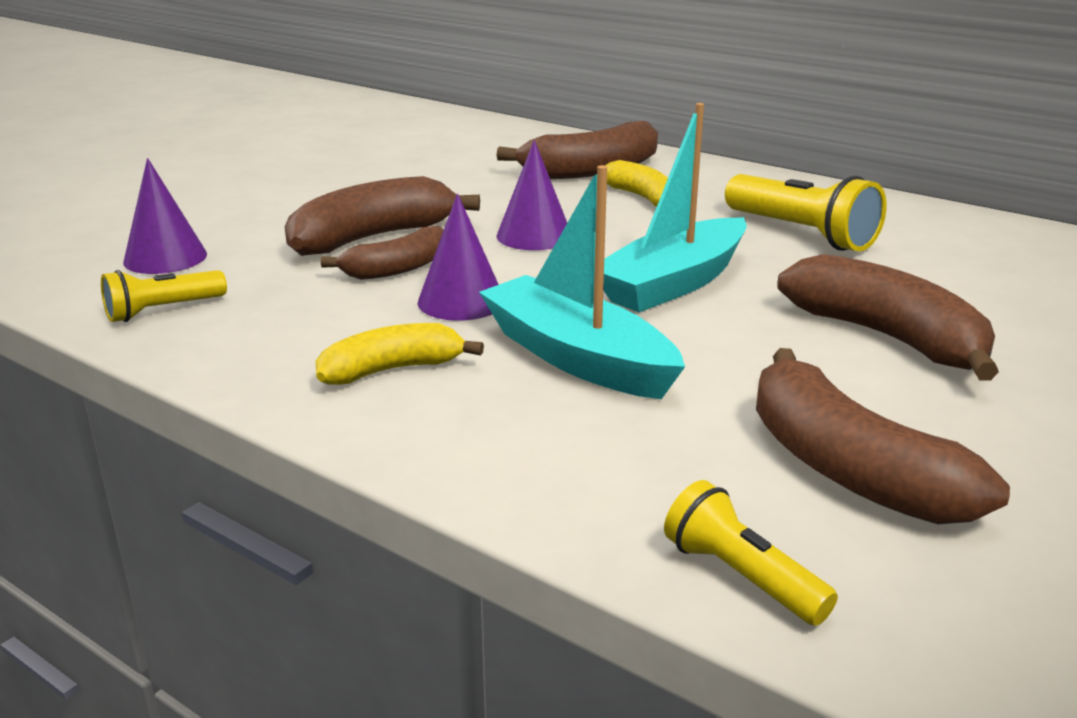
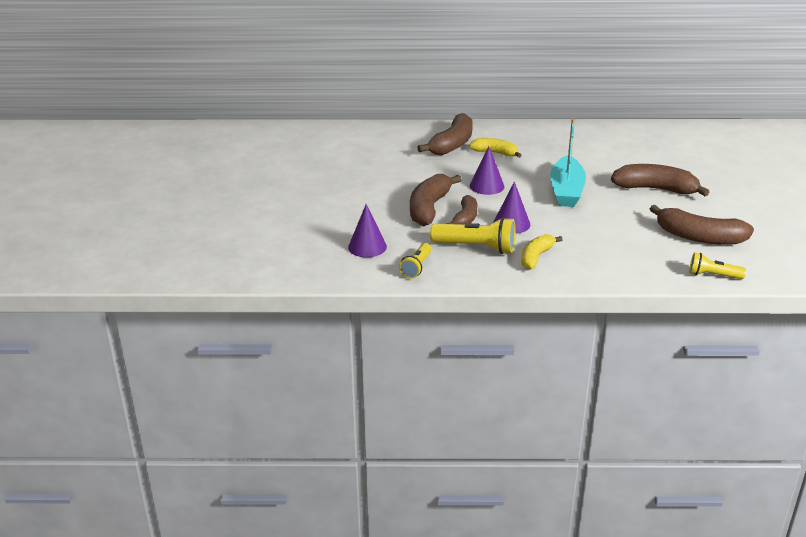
camera: 35 degrees left, 5 degrees up
turquoise boat [479,165,685,399] -> none
yellow flashlight [725,174,886,252] -> yellow flashlight moved to [430,217,516,254]

